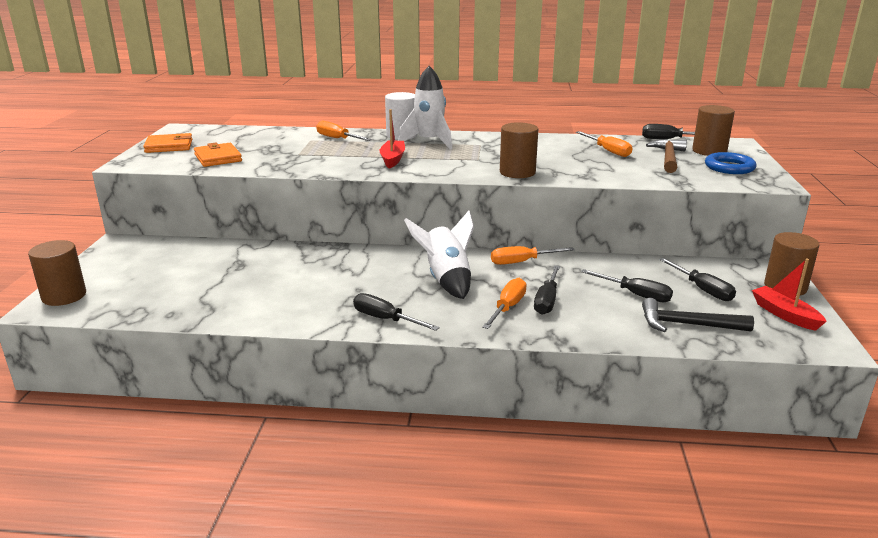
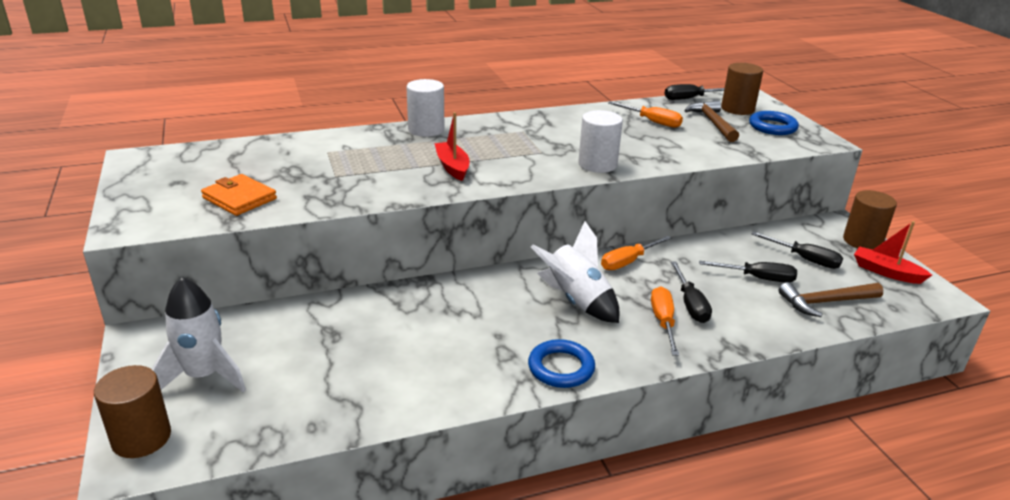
camera: 25 degrees left, 5 degrees up
orange wallet [143,133,192,153] -> none
orange screwdriver [316,121,372,141] -> none
black screwdriver [353,293,440,331] -> blue ring [528,339,595,388]
white rocket [398,66,452,150] -> white rocket moved to [152,277,246,392]
brown cylinder [500,122,538,178] -> white cylinder [578,110,623,173]
black hammer [642,298,754,332] -> brown hammer [779,282,883,317]

